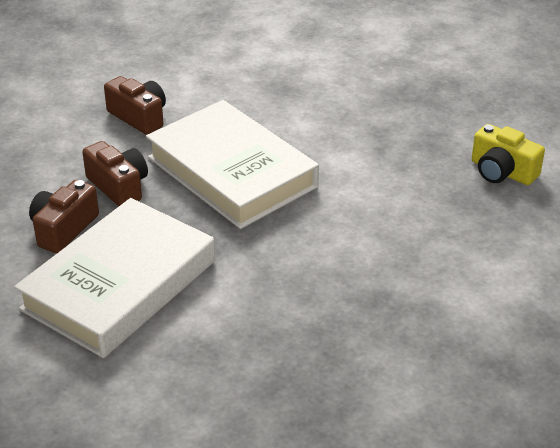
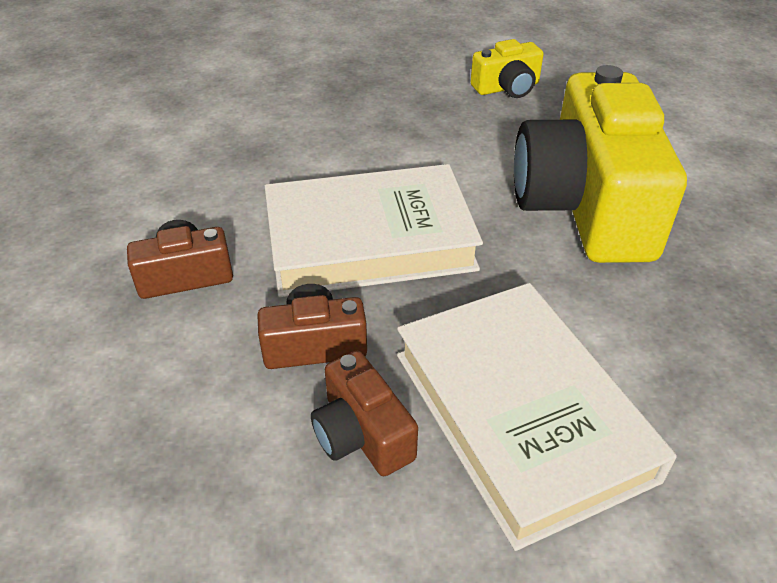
camera: 60 degrees left, 5 degrees up
none -> yellow camera [514,65,687,263]

